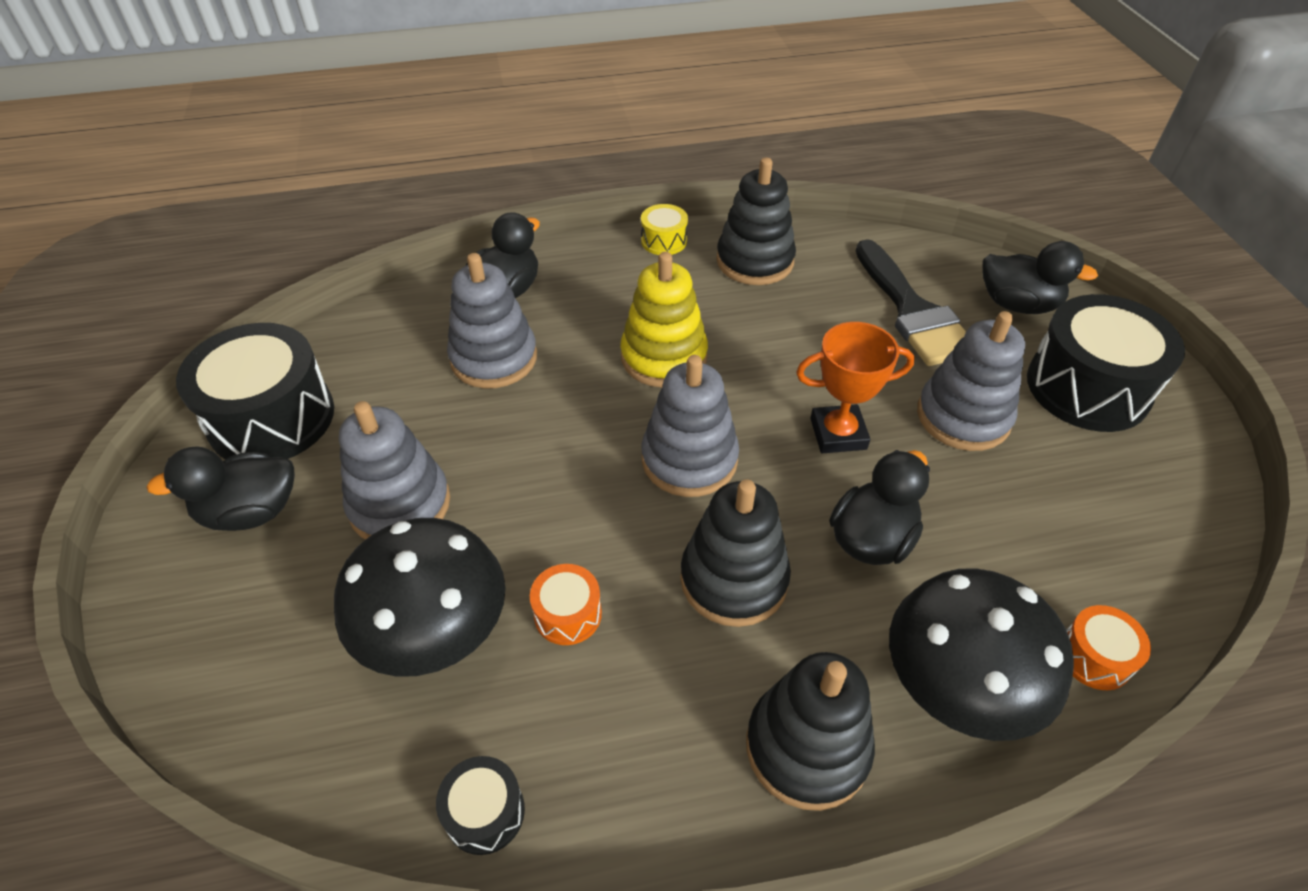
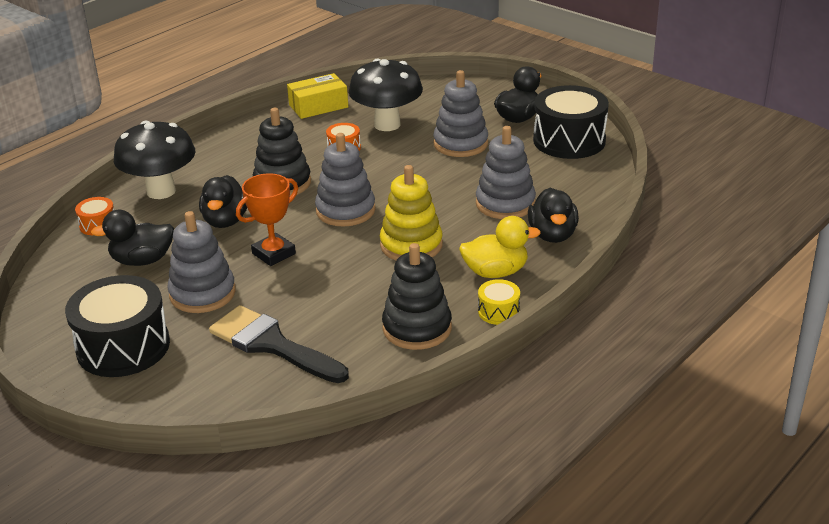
camera: 145 degrees right, 15 degrees down
black drum [436,756,525,855] -> yellow box [287,73,348,119]
black stacking toy [746,652,875,811] -> none
black duck [982,241,1098,314] -> black duck moved to [91,210,174,266]
none -> yellow duck [459,216,541,278]

